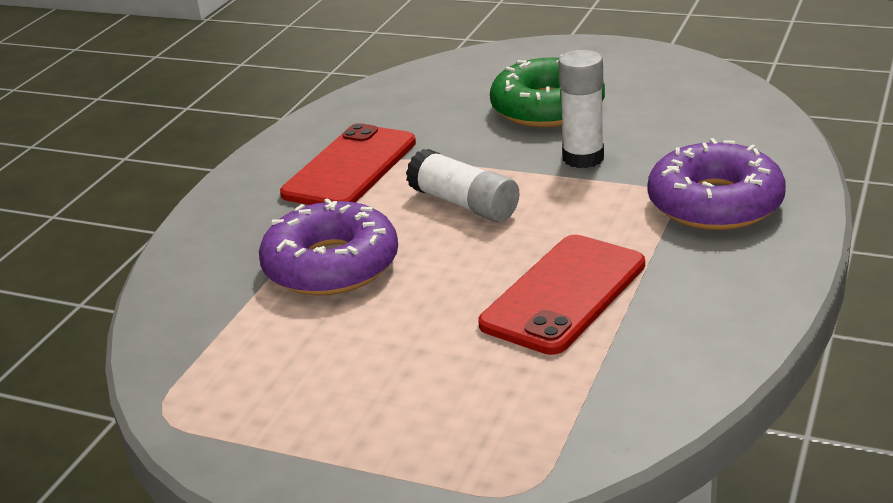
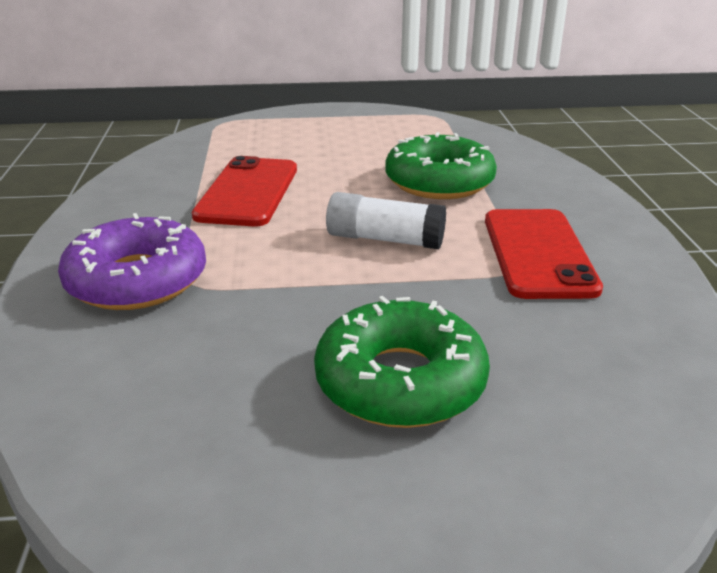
camera: 150 degrees right, 0 degrees up
purple donut [259,198,398,296] -> green donut [385,132,497,199]
white glue stick [558,50,604,168] -> none

